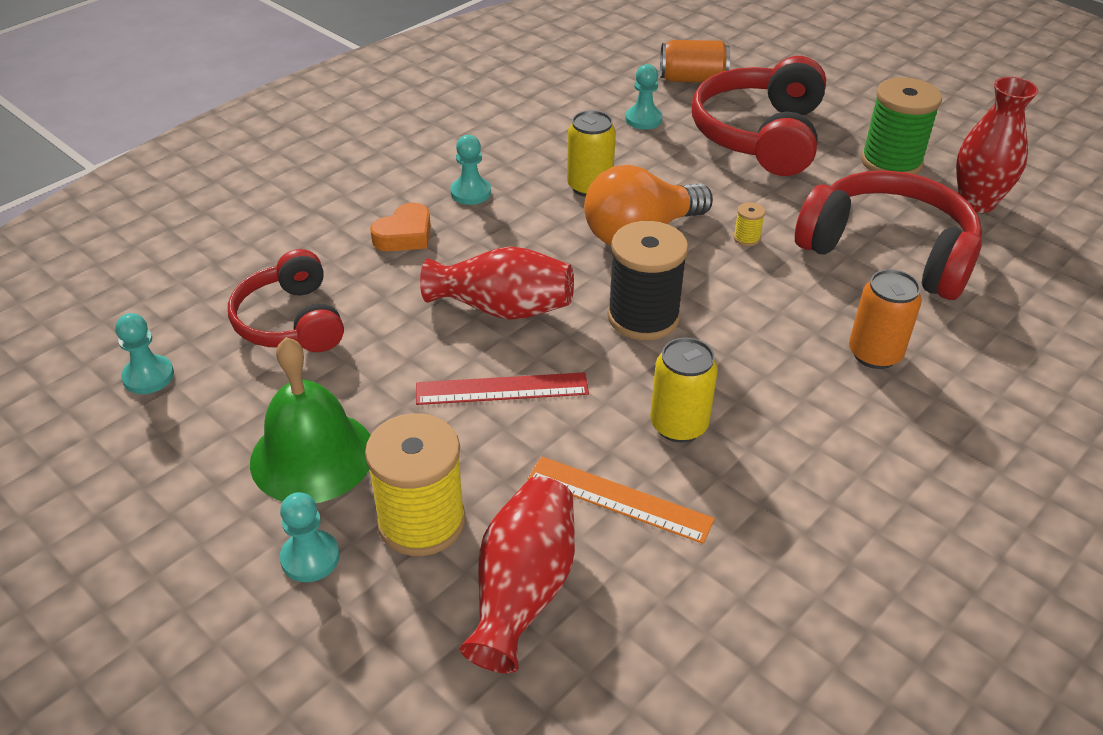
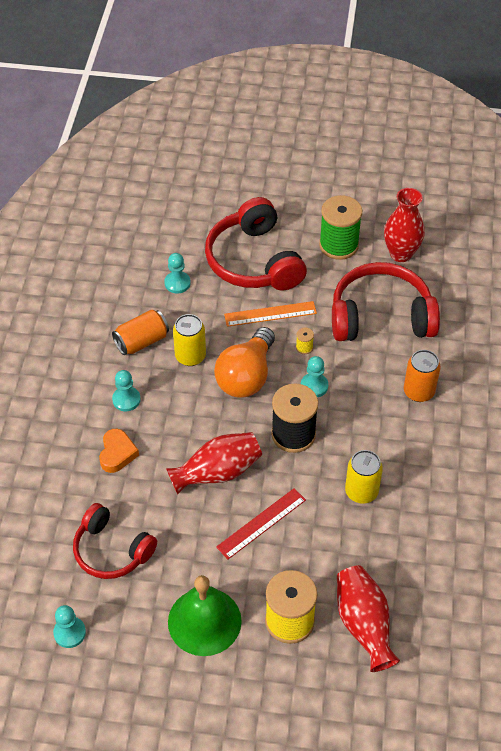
camera: 35 degrees left, 10 degrees up
turquoise pawn [280,492,340,582] -> turquoise pawn moved to [301,356,328,397]
orange ruler [527,456,715,544] -> orange ruler moved to [224,301,317,327]
orange can [660,40,730,82] -> orange can moved to [112,310,169,355]

